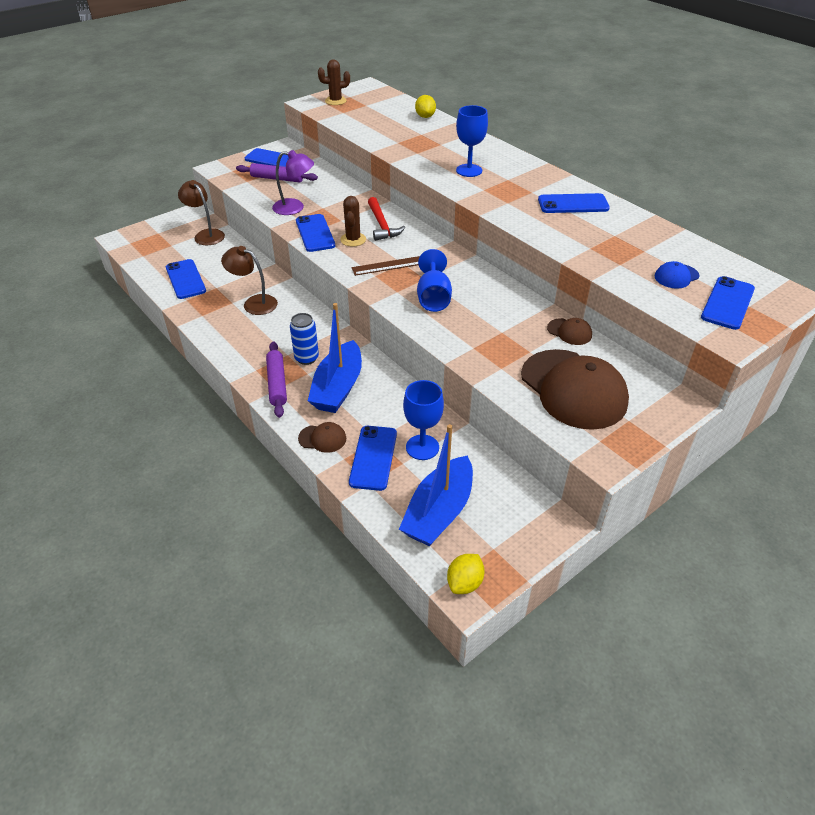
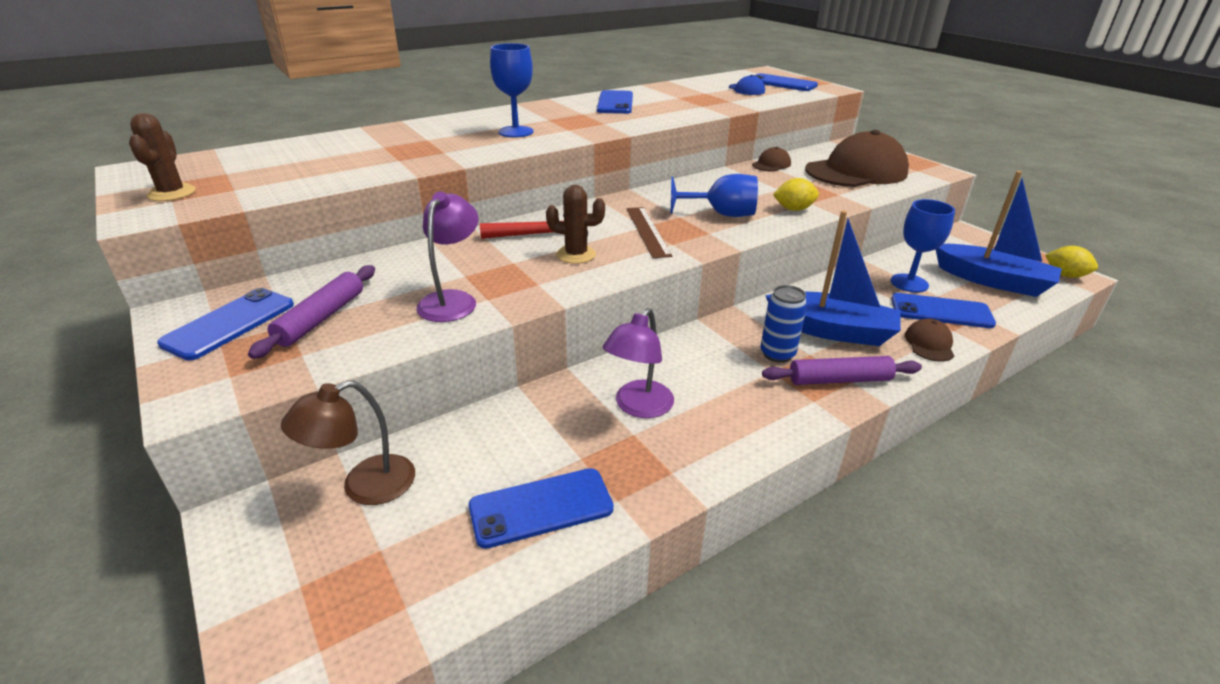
camera: 85 degrees left, 10 degrees down
brown lamp [221,246,278,315] -> purple lamp [603,308,674,418]
blue phone [296,214,335,252] -> none
yellow lemon [415,95,436,118] -> yellow lemon moved to [773,178,819,211]

